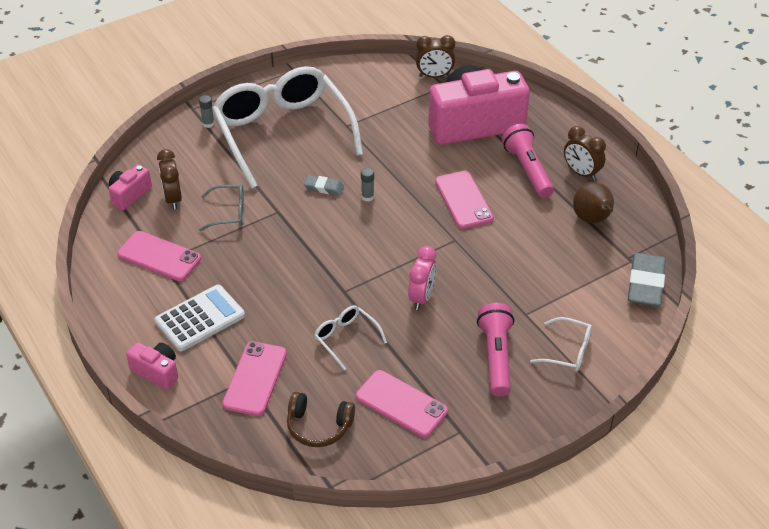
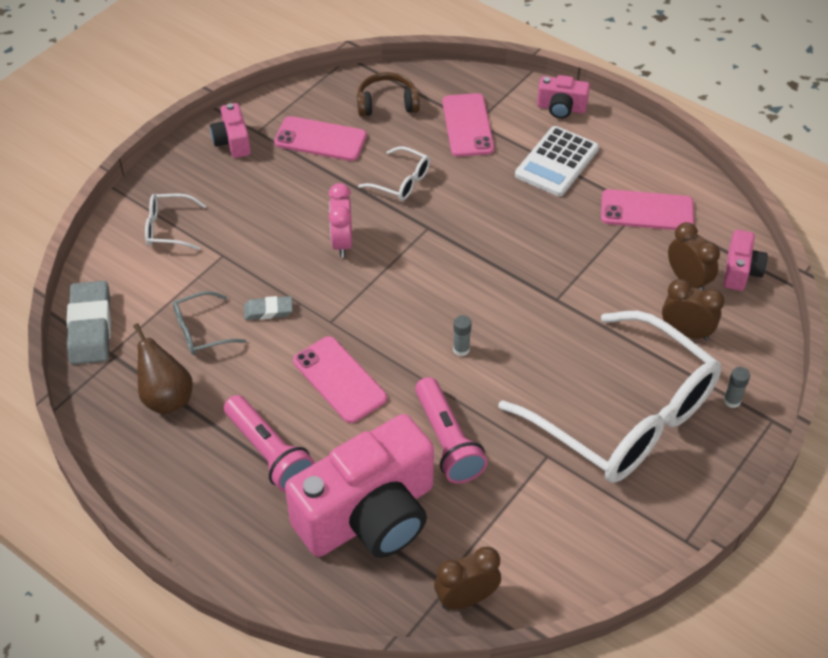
camera: 160 degrees right, 5 degrees up
grey glasses [199,184,244,231] -> grey glasses moved to [173,291,246,355]
grey eraser [304,175,344,196] -> grey eraser moved to [244,296,293,320]
pink flashlight [477,303,515,396] -> pink flashlight moved to [415,377,488,484]
brown clock [564,126,606,181] -> brown clock moved to [662,279,725,340]
none -> pink camera [210,103,251,158]

